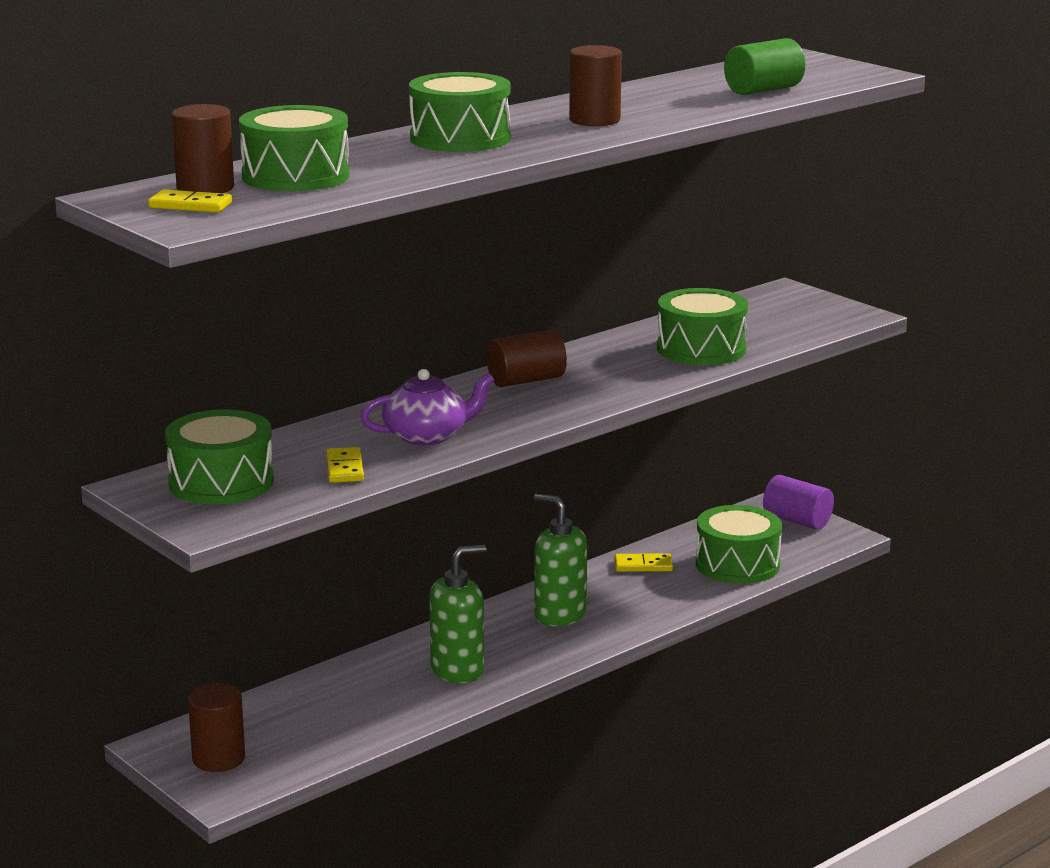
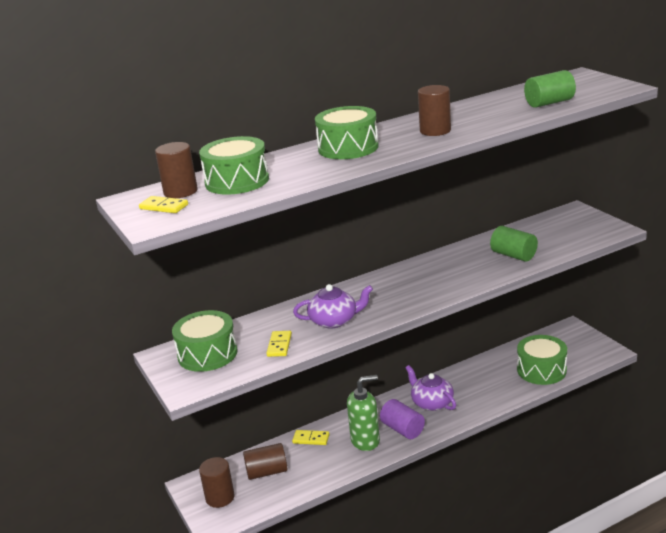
camera: 15 degrees right, 5 degrees up
brown cylinder [486,329,567,387] -> brown cylinder moved to [243,443,287,480]
green soap dispenser [534,494,587,626] -> purple teapot [405,365,456,411]
yellow domino [615,553,673,572] -> yellow domino moved to [292,430,330,445]
green drum [657,288,748,365] -> green cylinder [490,226,538,262]
purple cylinder [763,475,834,530] -> purple cylinder moved to [380,399,425,439]

